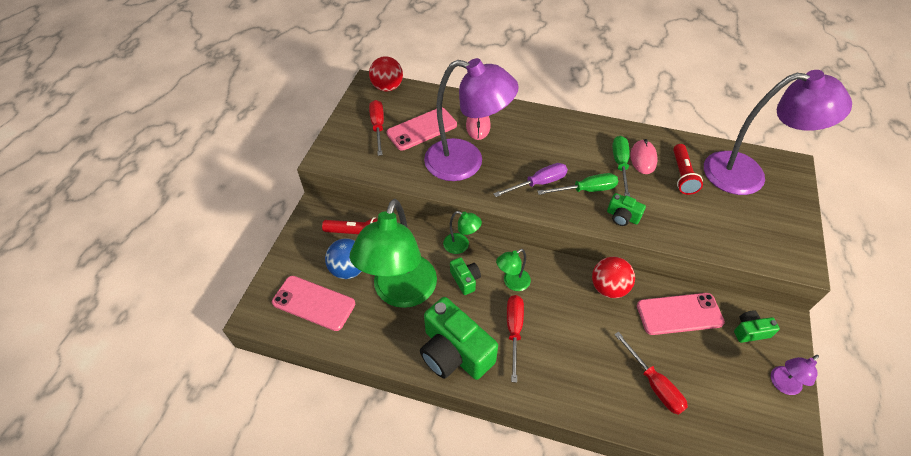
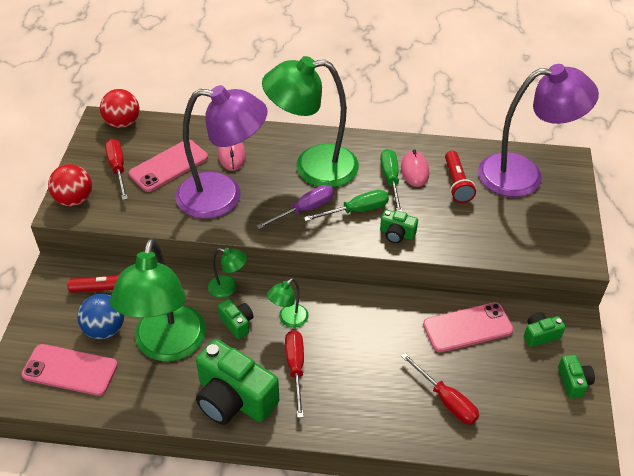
camera: 10 degrees left, 5 degrees down
red ball [592,257,635,298] -> red ball moved to [48,164,92,206]
purple lamp [771,355,819,395] -> green camera [558,355,595,399]
none -> green lamp [262,56,359,188]

